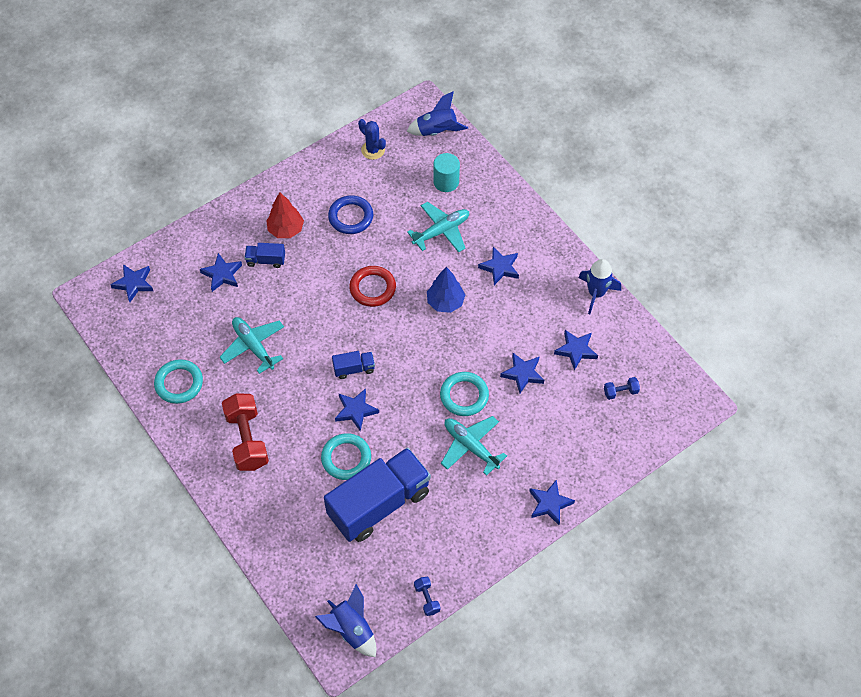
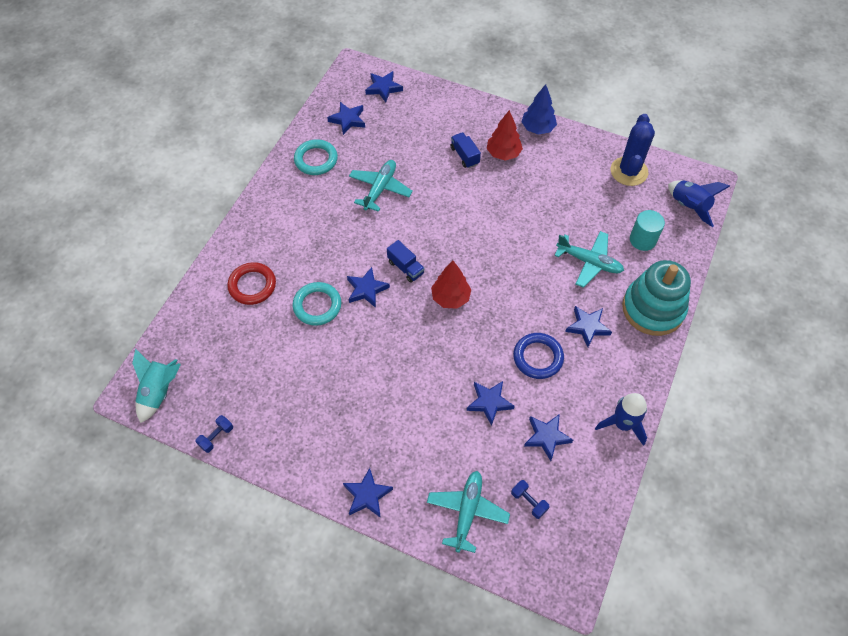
camera: 60 degrees right, 0 degrees up
blue star [200,253,242,292] -> blue star moved to [327,102,365,135]
red dumbbell [222,393,269,471] -> none
blue rocket [315,584,376,657] -> turquoise rocket [132,348,181,423]
blue truck [324,447,431,542] -> none
blue ring [328,195,373,234] -> blue ring moved to [513,333,564,379]
red ring [349,266,396,307] -> red ring moved to [227,262,276,305]
blue cactus [358,119,386,160] -> blue cactus [611,114,655,186], size x1.58
blue tree [427,267,465,313] -> blue tree moved to [521,84,557,135]
turquoise ring [440,372,489,416] -> none
turquoise plane [441,416,507,476] -> turquoise plane moved to [427,471,510,553]
none -> red tree [431,261,472,309]
none -> turquoise stacking toy [622,260,691,336]

